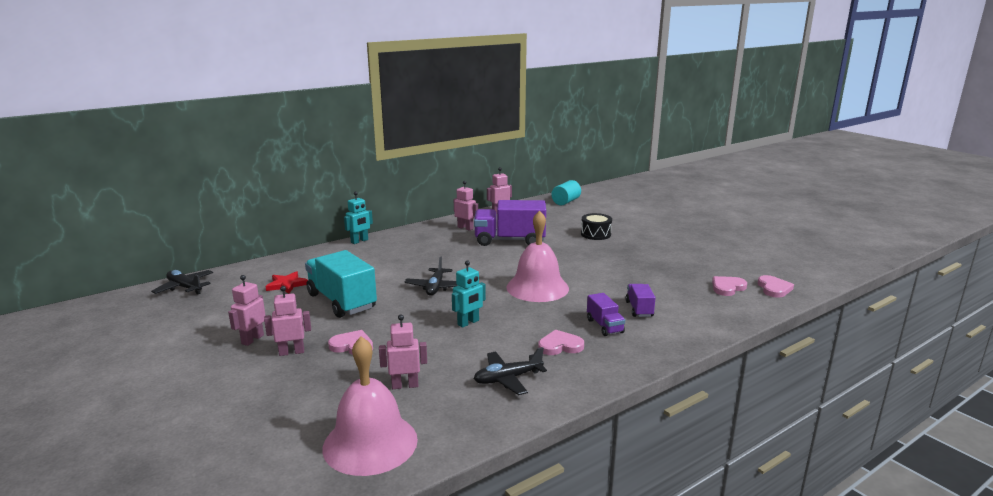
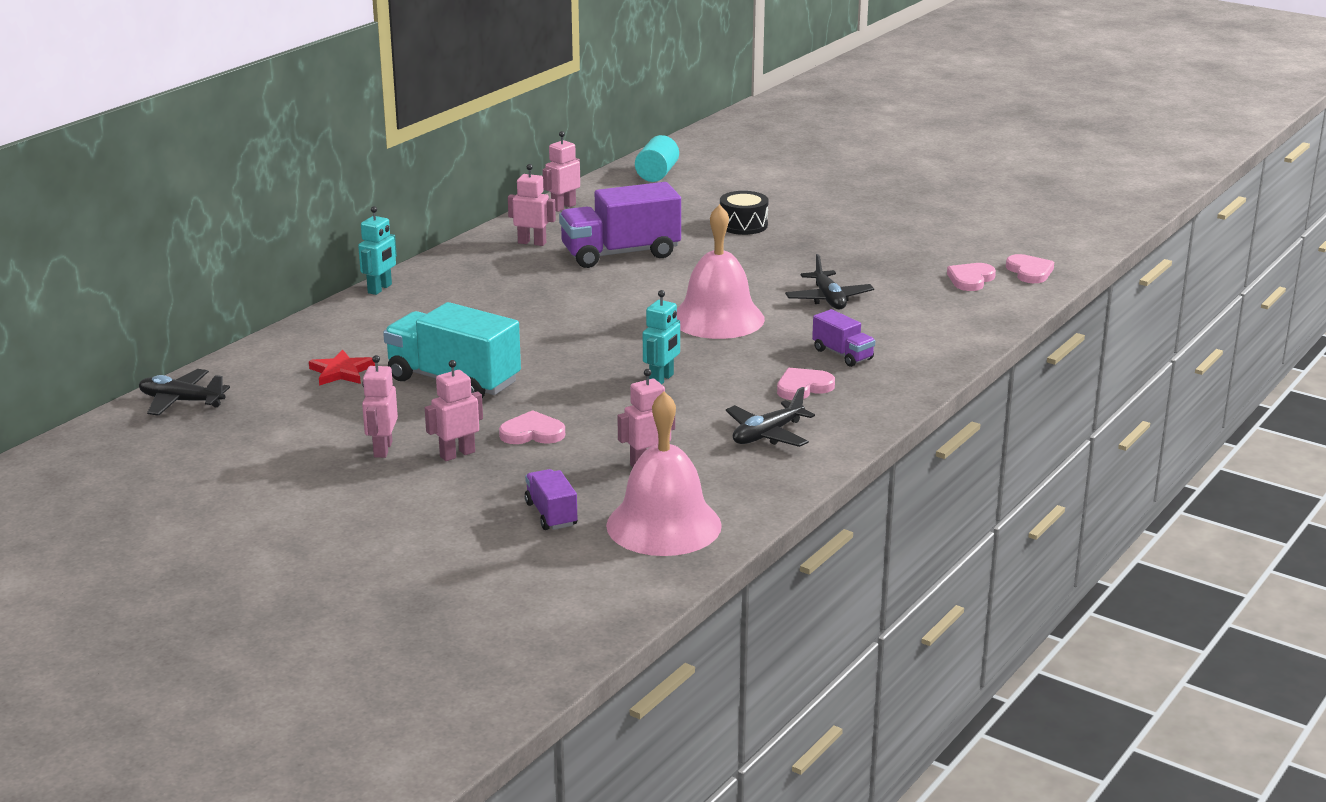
camera: 20 degrees left, 5 degrees up
black plane [404,256,458,296] -> black plane moved to [785,254,874,310]
purple truck [625,284,656,317] -> purple truck moved to [525,469,578,530]

